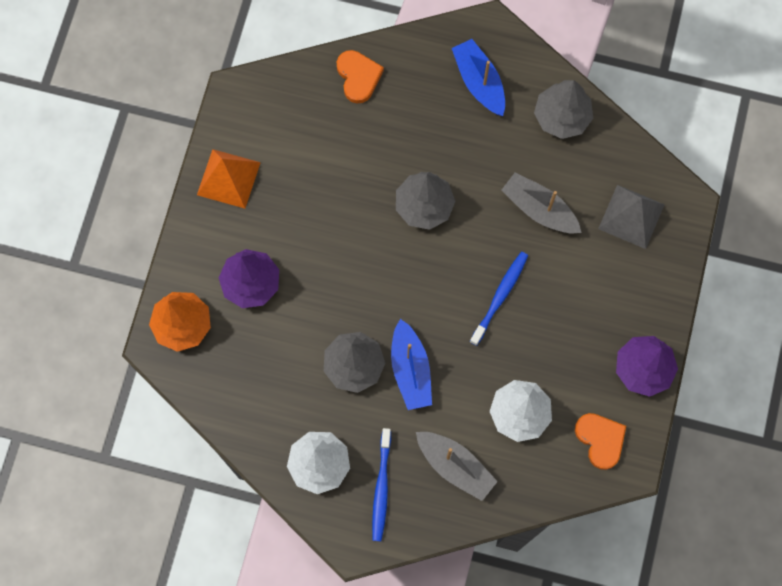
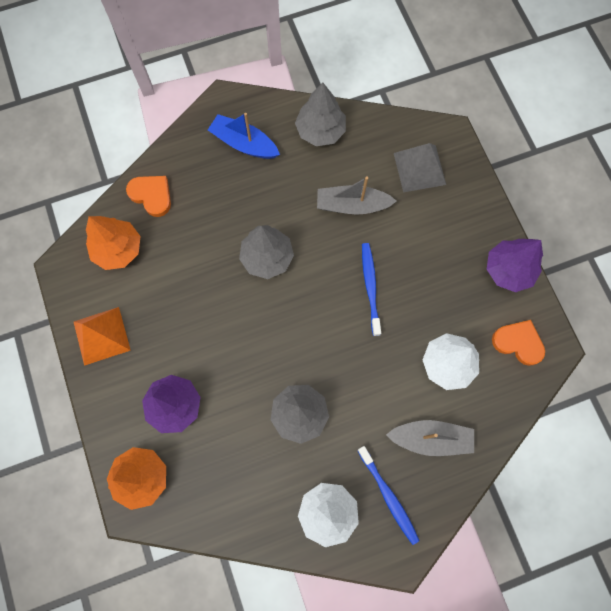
camera: 35 degrees left, 0 degrees up
blue boat [391,319,432,410] -> none
none -> orange tree [86,216,141,270]

